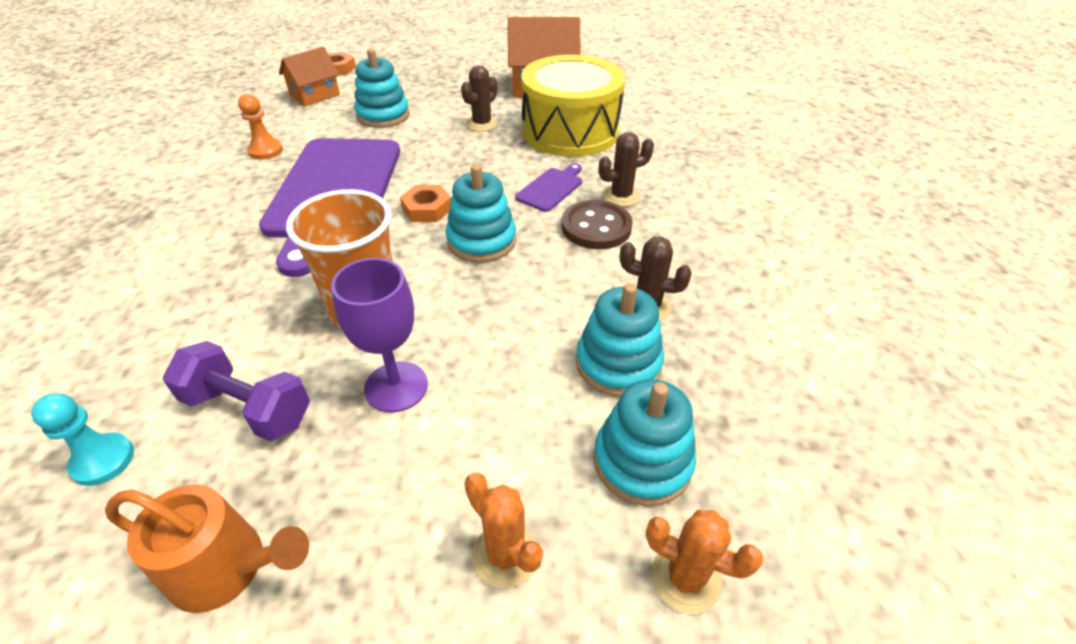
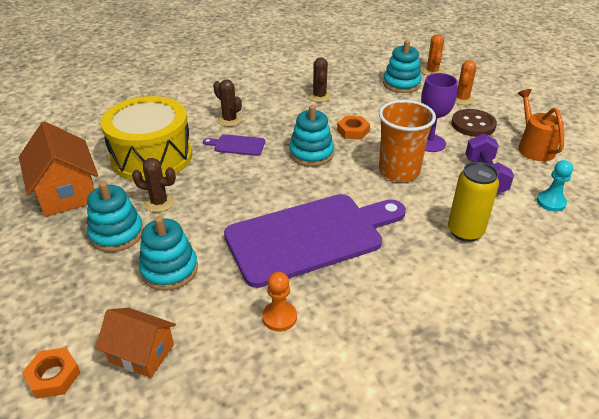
camera: 115 degrees left, 5 degrees down
orange nut [400,185,451,222] -> orange nut moved to [337,116,370,139]
brown button [562,200,633,249] -> brown button moved to [451,109,497,137]
turquoise stacking toy [576,283,664,397] -> turquoise stacking toy moved to [87,181,143,252]
none -> yellow can [448,162,499,242]

